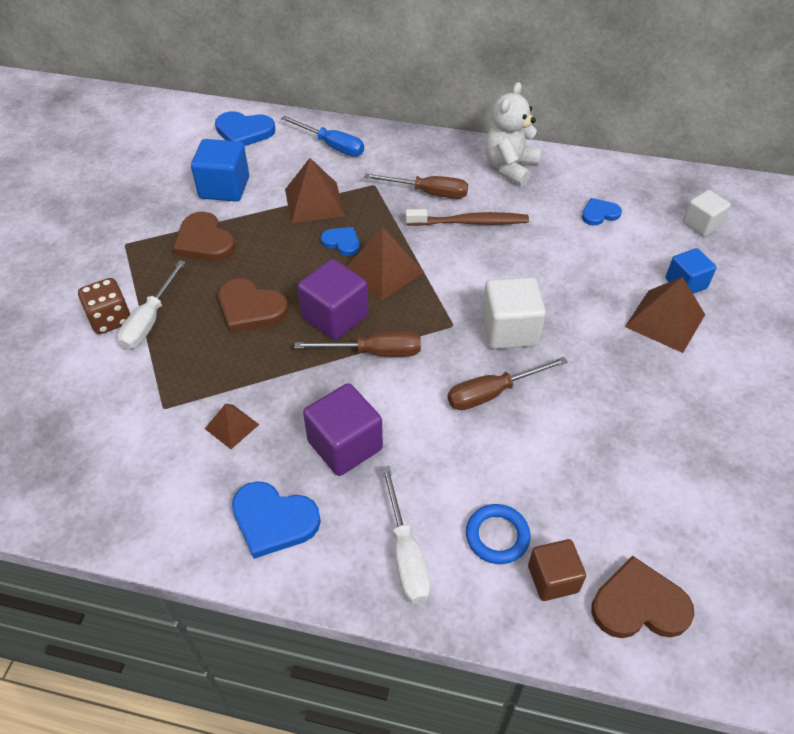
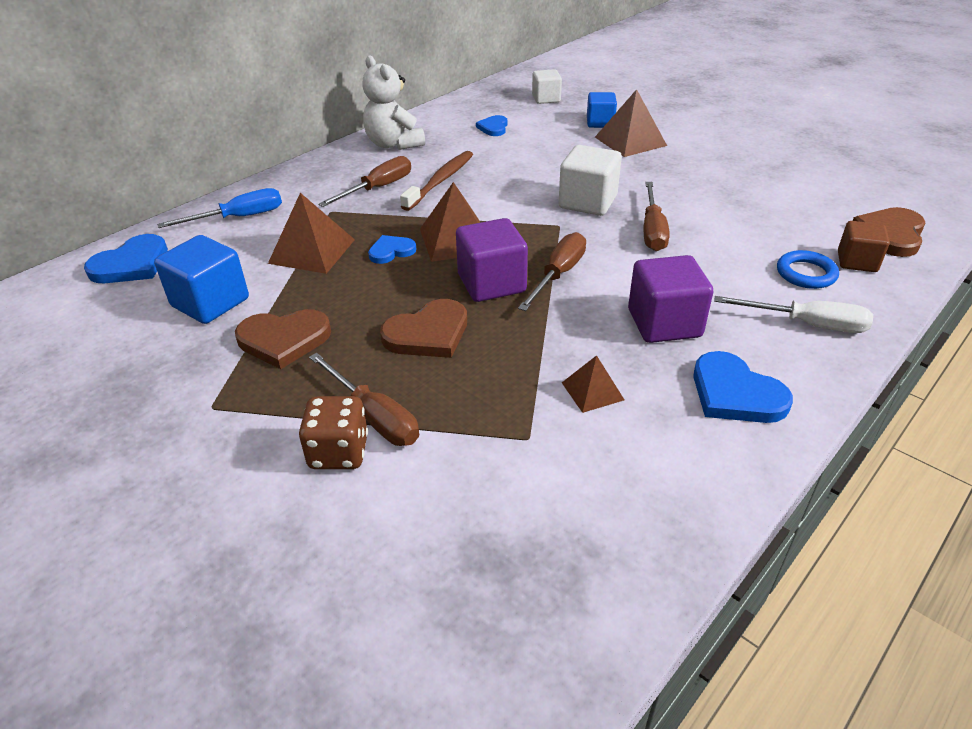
camera: 60 degrees left, 10 degrees down
white screwdriver [117,260,186,350] -> brown screwdriver [309,353,419,446]
blue heart [232,481,321,559] -> blue heart turned 90 degrees clockwise [693,351,793,423]

